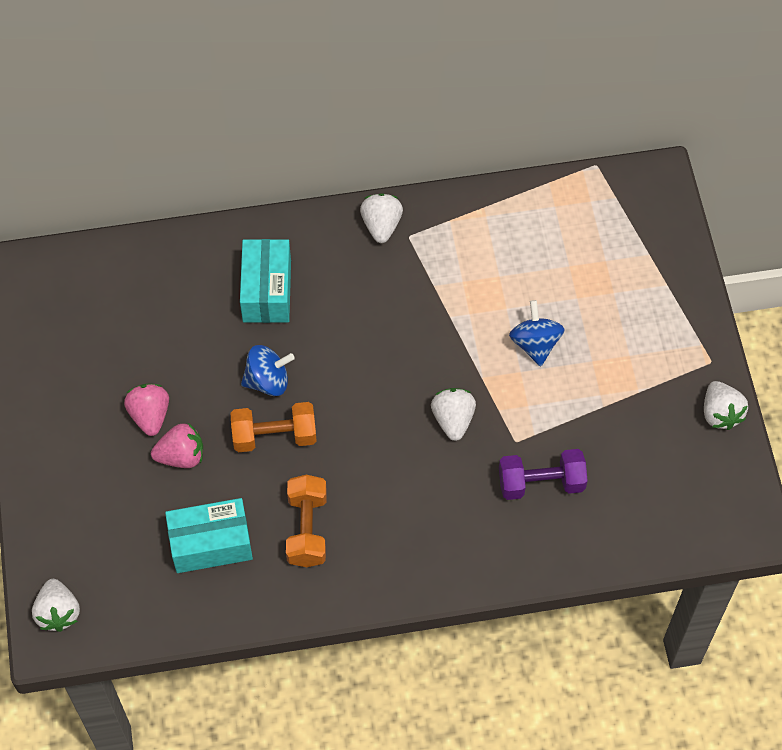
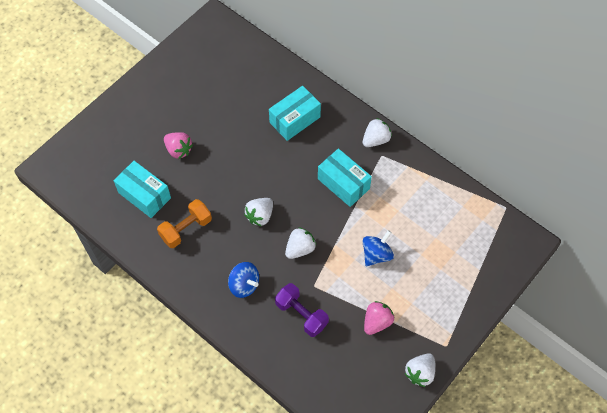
camera: 50 degrees right, 0 degrees up
white strawberry [32,579,80,632] -> white strawberry moved to [244,198,273,226]
pink strawberry [124,384,169,436] -> pink strawberry moved to [364,301,394,335]
orange dumbbell [231,402,317,452] -> none
blue spinning top [241,345,295,396] -> blue spinning top moved to [228,262,259,298]
none -> turquoise box [318,149,372,207]

